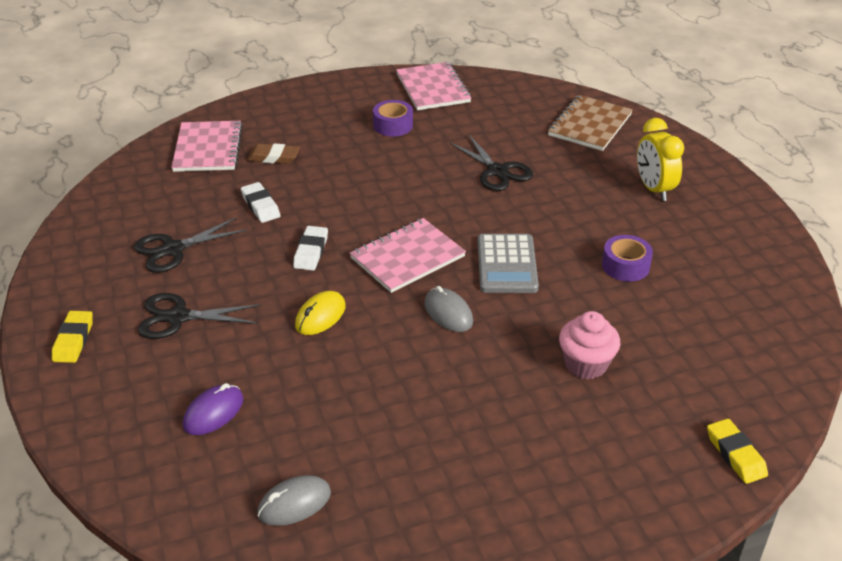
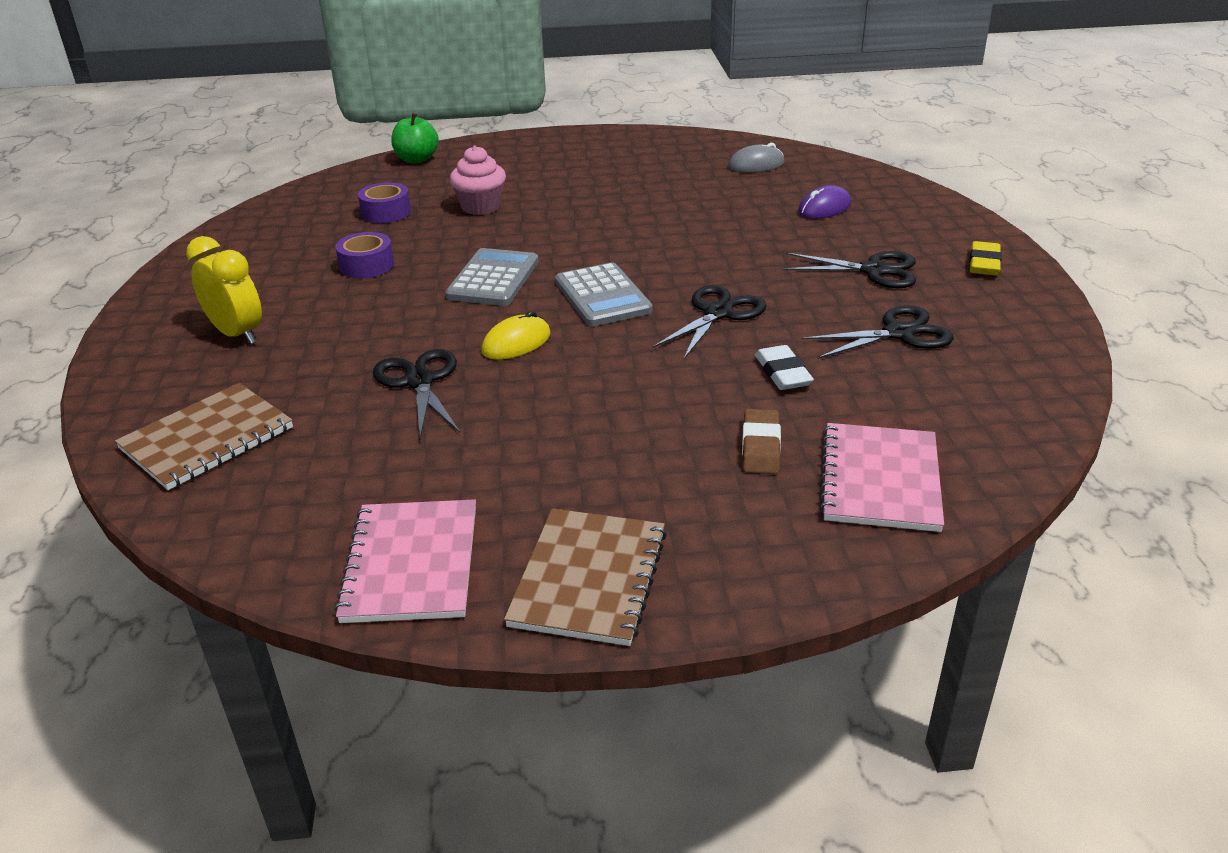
camera: 165 degrees left, 5 degrees down
brown eraser [247,144,300,164] -> brown eraser turned 75 degrees clockwise [742,409,781,474]
white eraser [293,226,328,271] -> black scissors [653,285,767,359]
yellow mouse [295,291,346,335] -> yellow mouse moved to [481,311,551,360]
pink notebook [350,218,466,293] -> grey calculator [555,262,653,326]
purple tape [373,100,413,136] -> purple tape moved to [358,182,411,223]
grey mouse [424,286,473,332] -> none
yellow clock [637,118,684,201] -> yellow clock turned 45 degrees counterclockwise [186,236,262,345]
yellow eraser [707,418,768,484] -> green apple [391,113,439,163]
none -> brown notebook [504,508,667,646]

